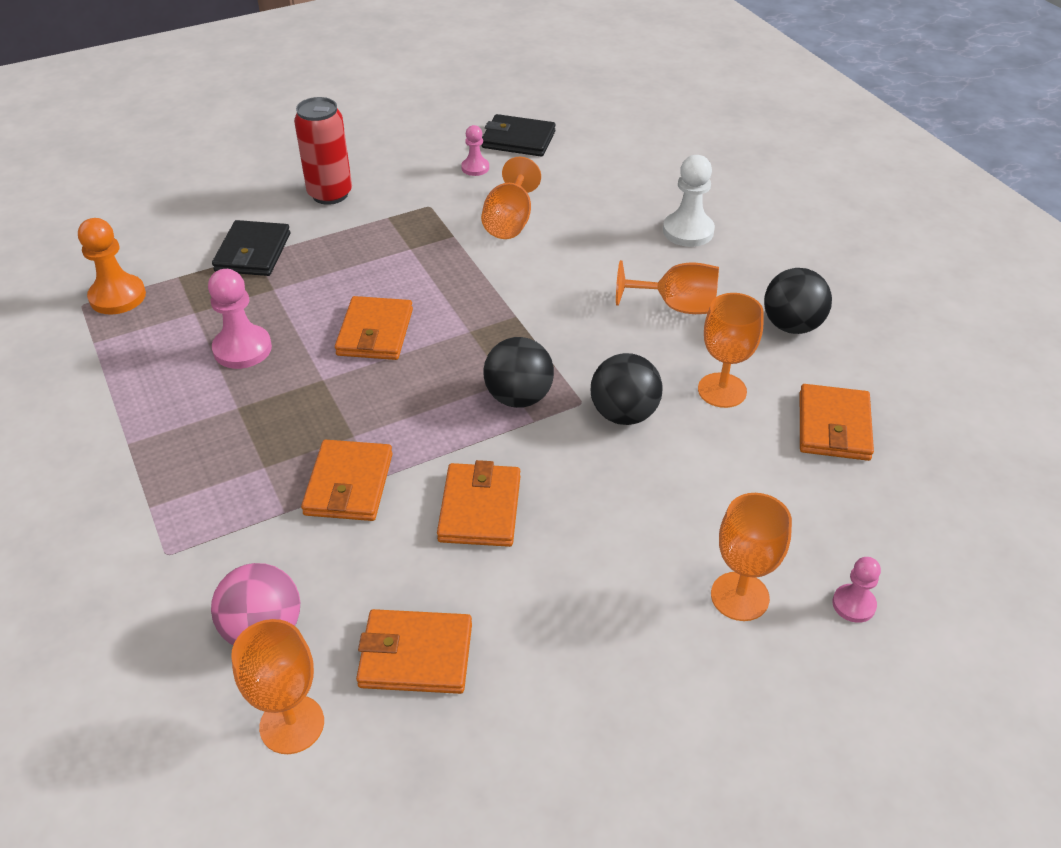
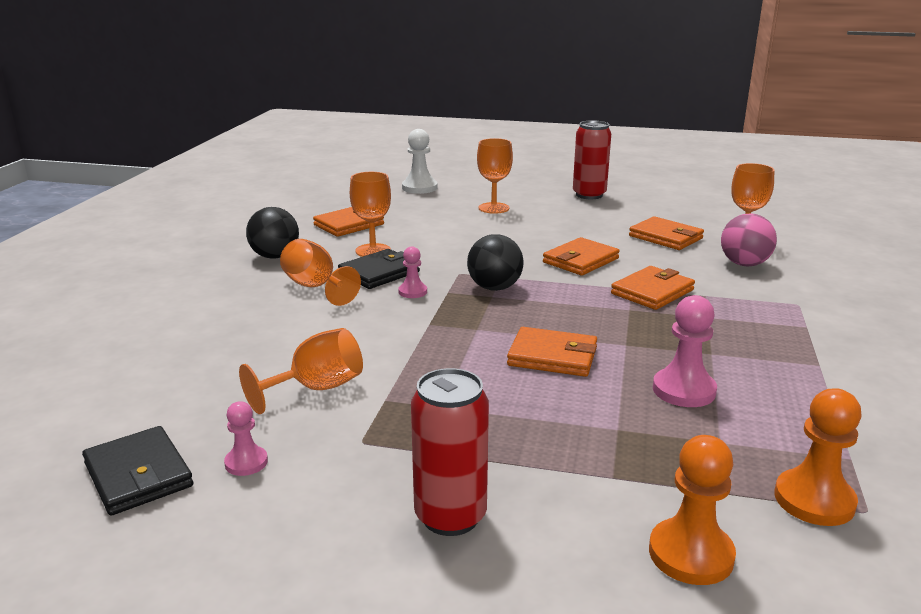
camera: 140 degrees left, 20 degrees down
black wallet [212,220,290,276] -> black wallet moved to [338,249,420,289]
orange wallet [335,296,413,360] -> orange wallet turned 60 degrees clockwise [507,327,597,377]
black ball [591,353,663,425] -> none
white pawn [663,155,715,247] -> white pawn moved to [402,129,437,194]
pink pawn [832,557,881,623] -> pink pawn moved to [398,246,427,298]
none -> red can [573,120,611,199]
none -> orange pawn [649,435,736,585]

